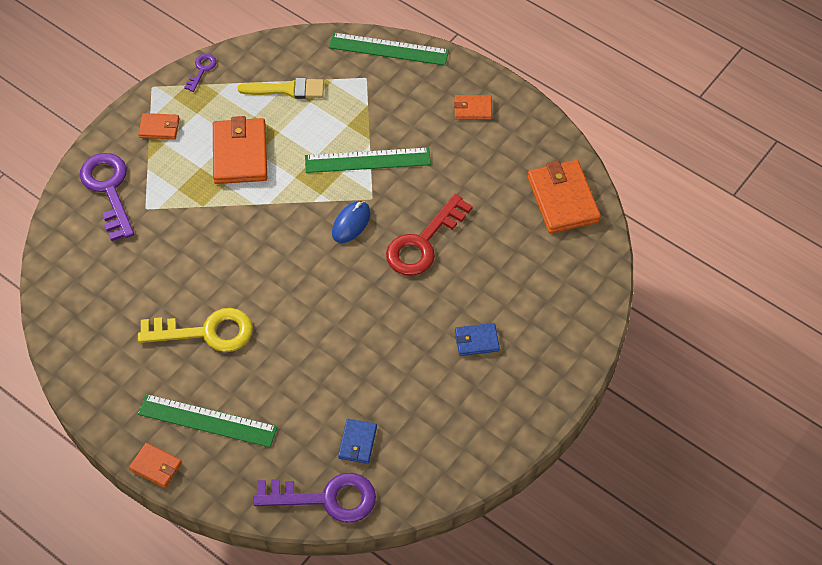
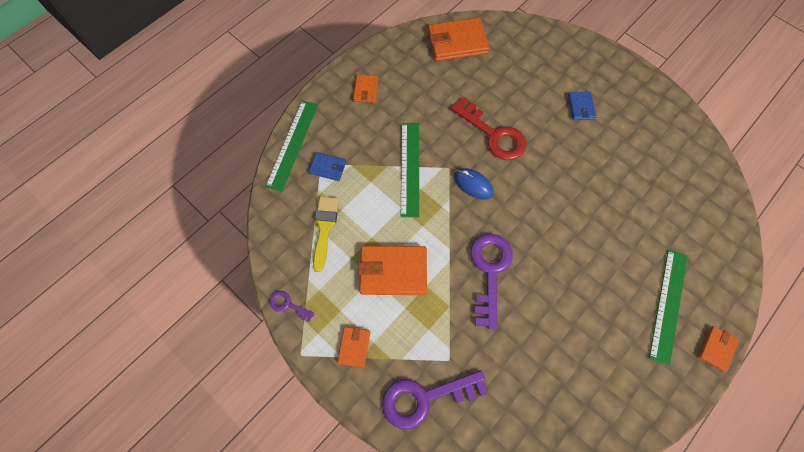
camera: 85 degrees left, 10 degrees up
yellow key [138,308,253,352] -> none
purple key [253,473,376,523] -> purple key moved to [471,234,513,329]
blue wallet [338,419,377,464] -> blue wallet moved to [309,152,346,181]

